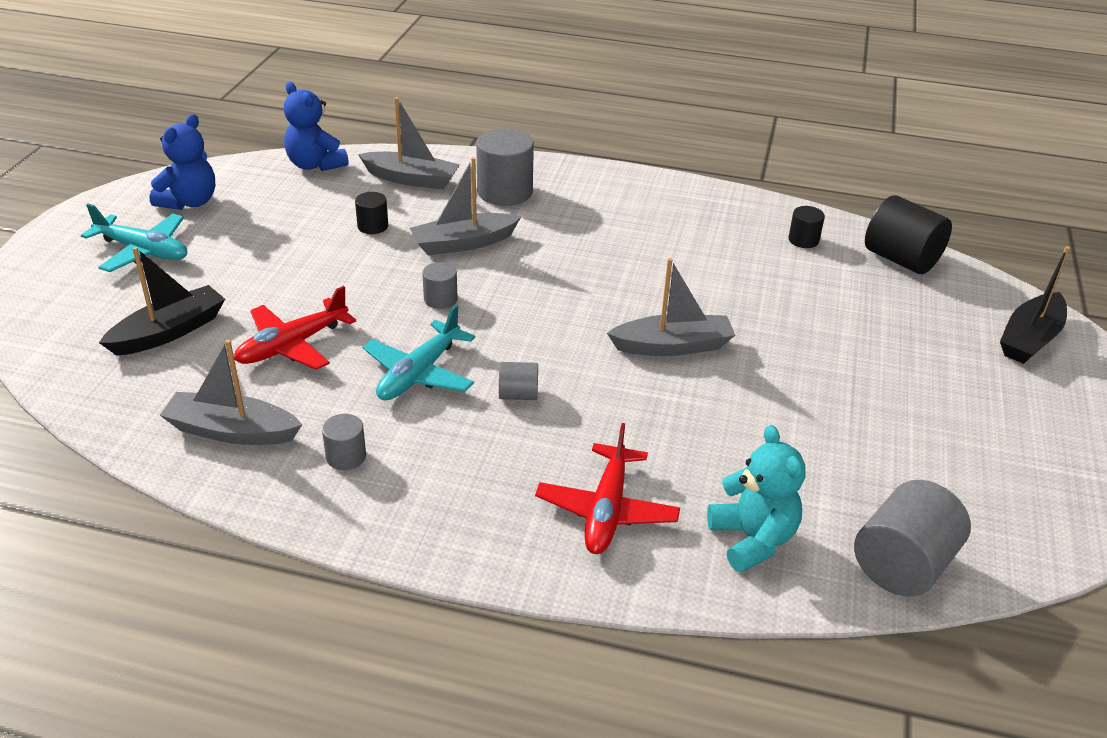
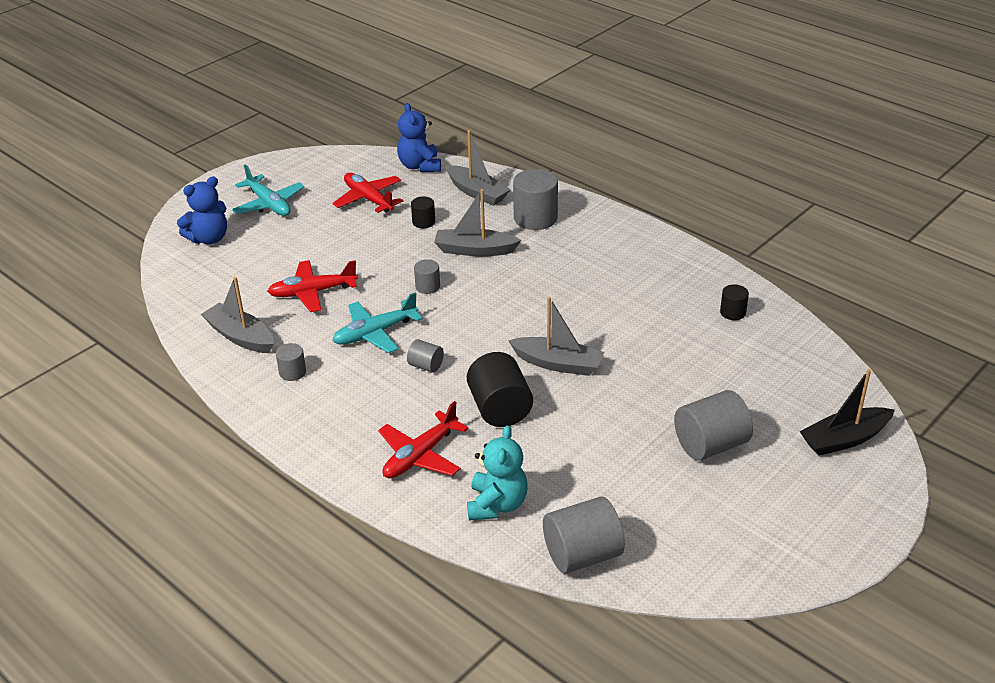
camera: 30 degrees right, 0 degrees up
black boat [99,247,225,356] -> none
blue teddy bear [149,114,215,210] -> blue teddy bear moved to [177,176,227,244]
black cylinder [865,195,952,274] -> black cylinder moved to [467,352,533,427]
none -> red plane [332,173,403,213]
none -> grey cylinder [674,390,753,460]

